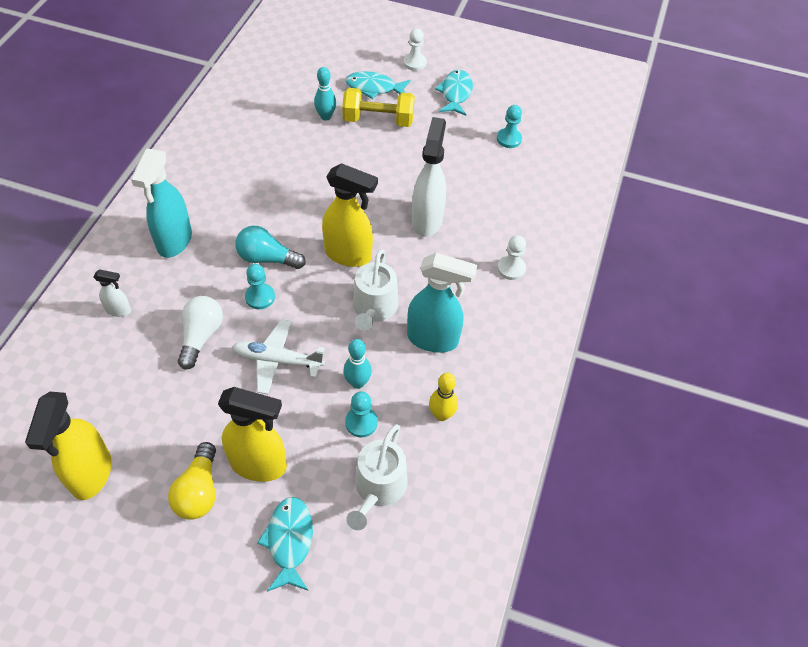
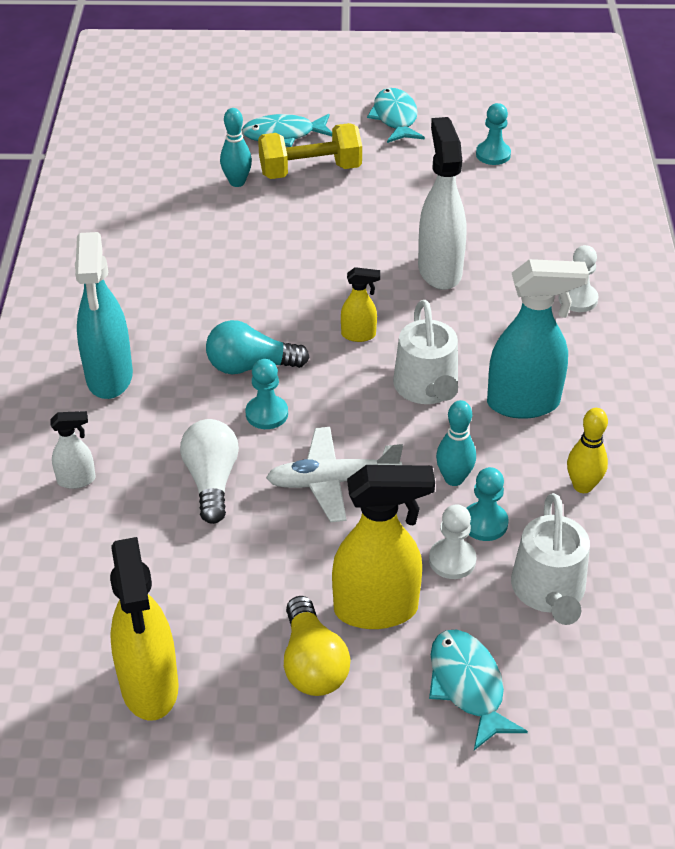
camera: 15 degrees left, 10 degrees down
yellow spray bottle [322,163,378,267] -> yellow spray bottle [341,267,380,342], size x0.50
white pawn [403,28,427,71] -> white pawn moved to [429,504,476,579]

